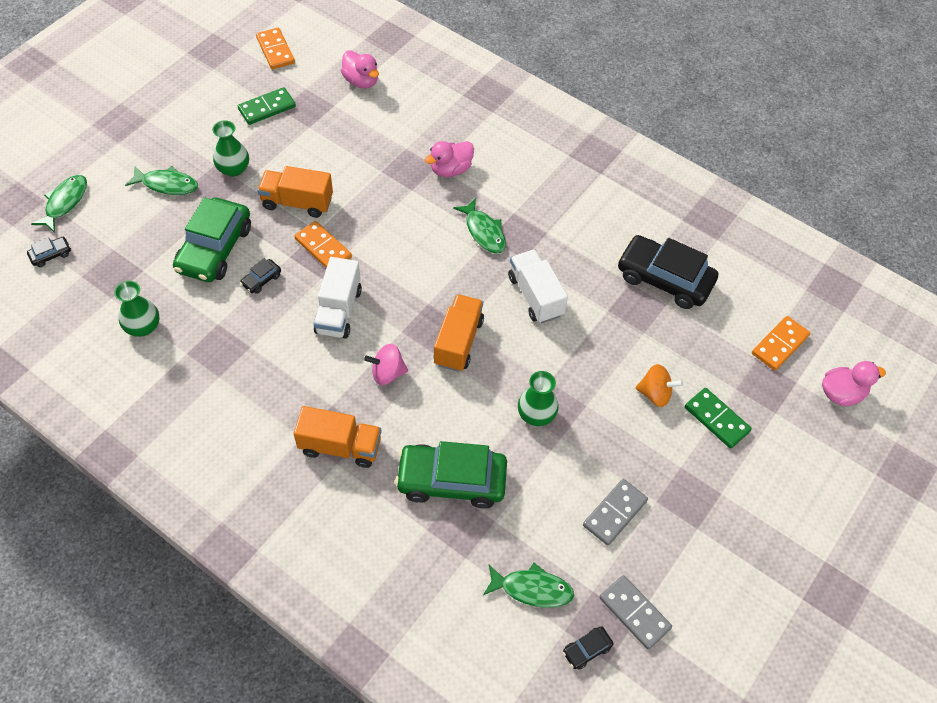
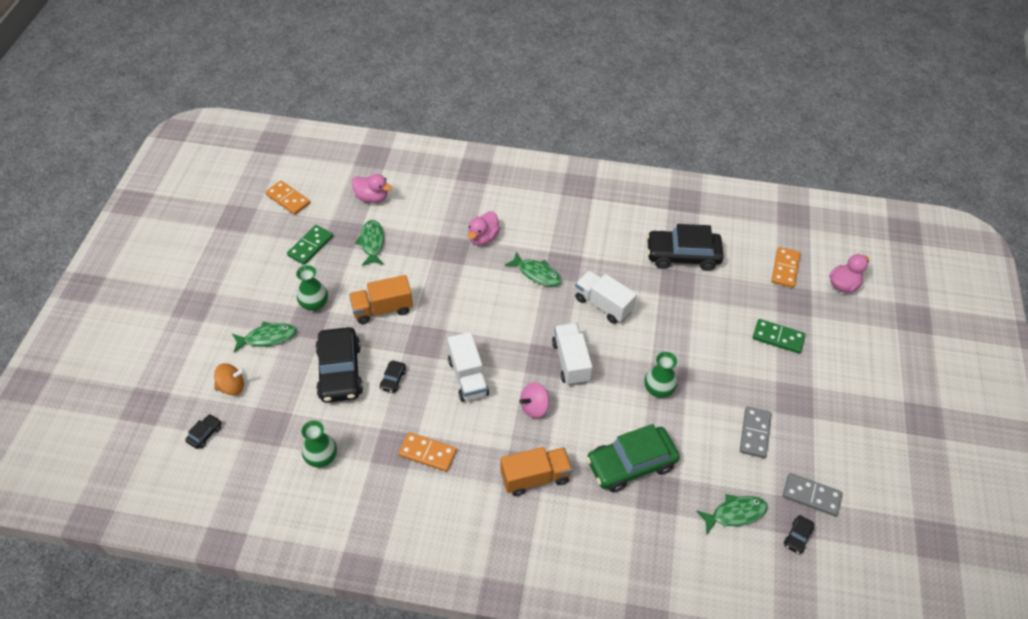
camera: 25 degrees left, 5 degrees down
green fish [31,175,87,233] -> green fish moved to [355,220,384,266]
green car [173,197,251,282] -> black car [315,327,363,403]
orange domino [294,221,352,268] -> orange domino moved to [398,432,457,472]
orange truck [434,294,484,372] -> white truck [552,323,592,386]
orange spinning top [636,364,683,407] -> orange spinning top moved to [214,363,245,395]

